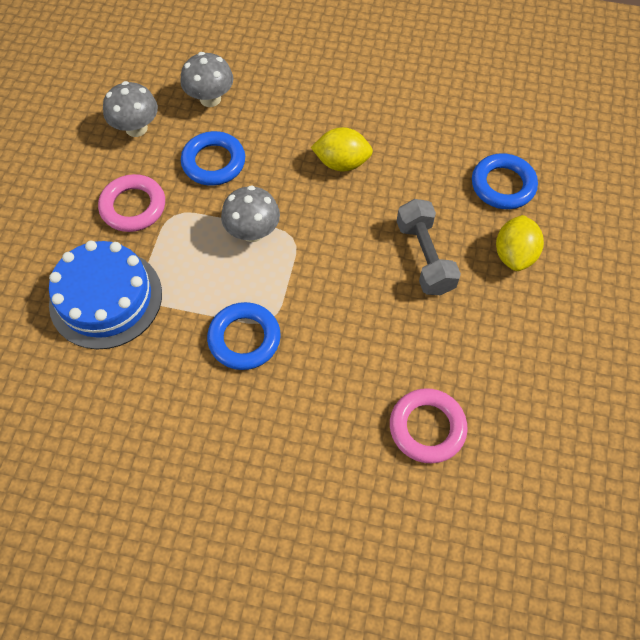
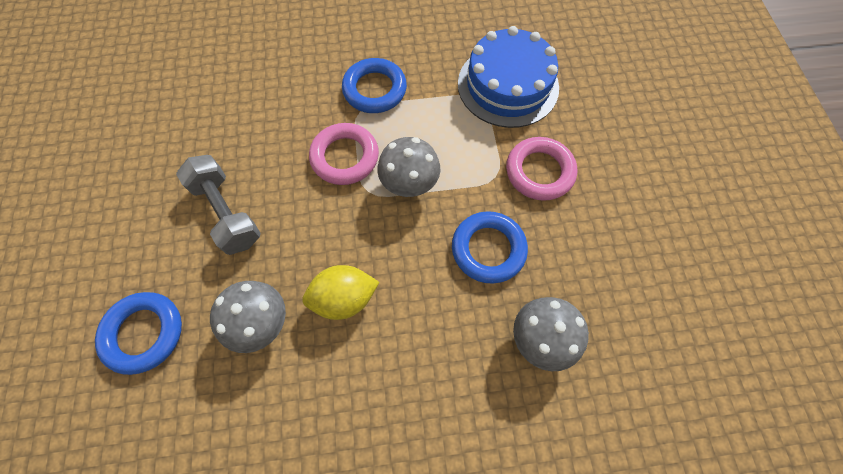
camera: 160 degrees right, 5 degrees up
grey mushroom [103,81,158,137] -> grey mushroom moved to [210,281,286,353]
pink ring [390,388,467,463] -> pink ring moved to [309,123,379,185]
yellow lemon [496,215,544,271] -> none

